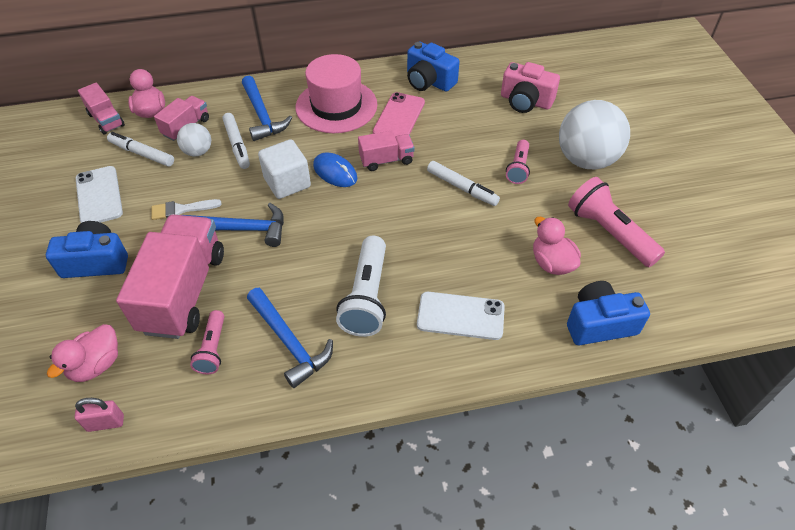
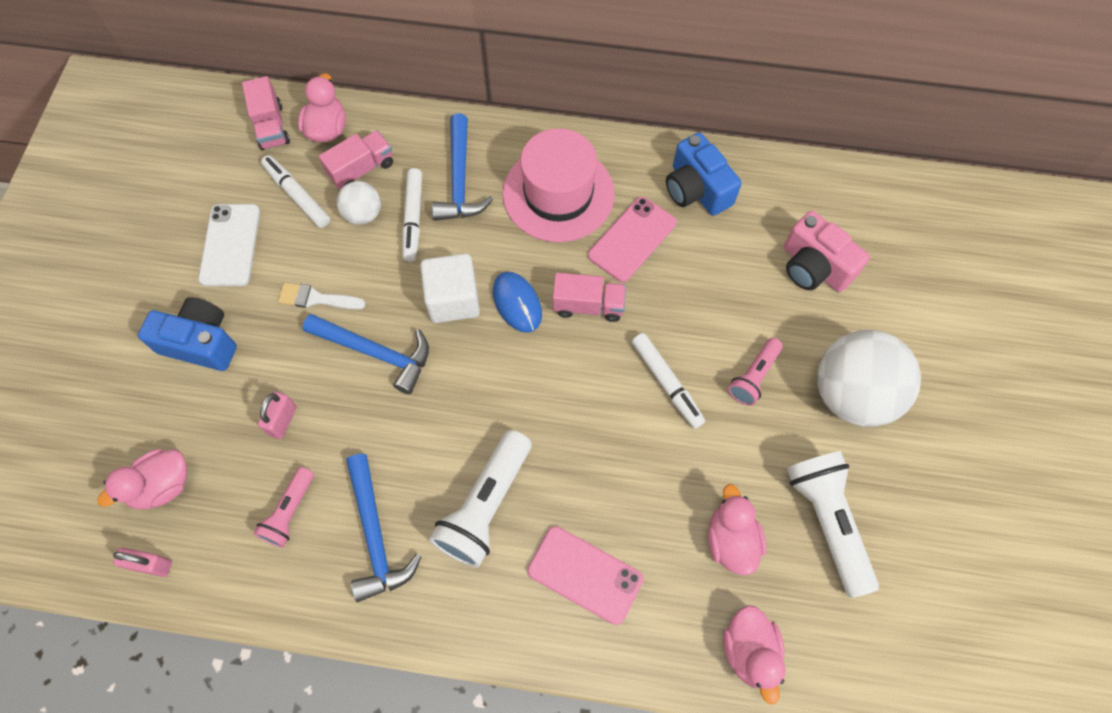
camera: 20 degrees right, 15 degrees up
pink truck [116,214,224,339] -> pink padlock [258,391,297,439]
white phone [417,292,505,340] -> pink phone [527,526,643,625]
blue camera [567,281,650,345] -> pink duck [723,605,786,704]
pink flashlight [568,177,665,267] -> white flashlight [787,451,879,598]

